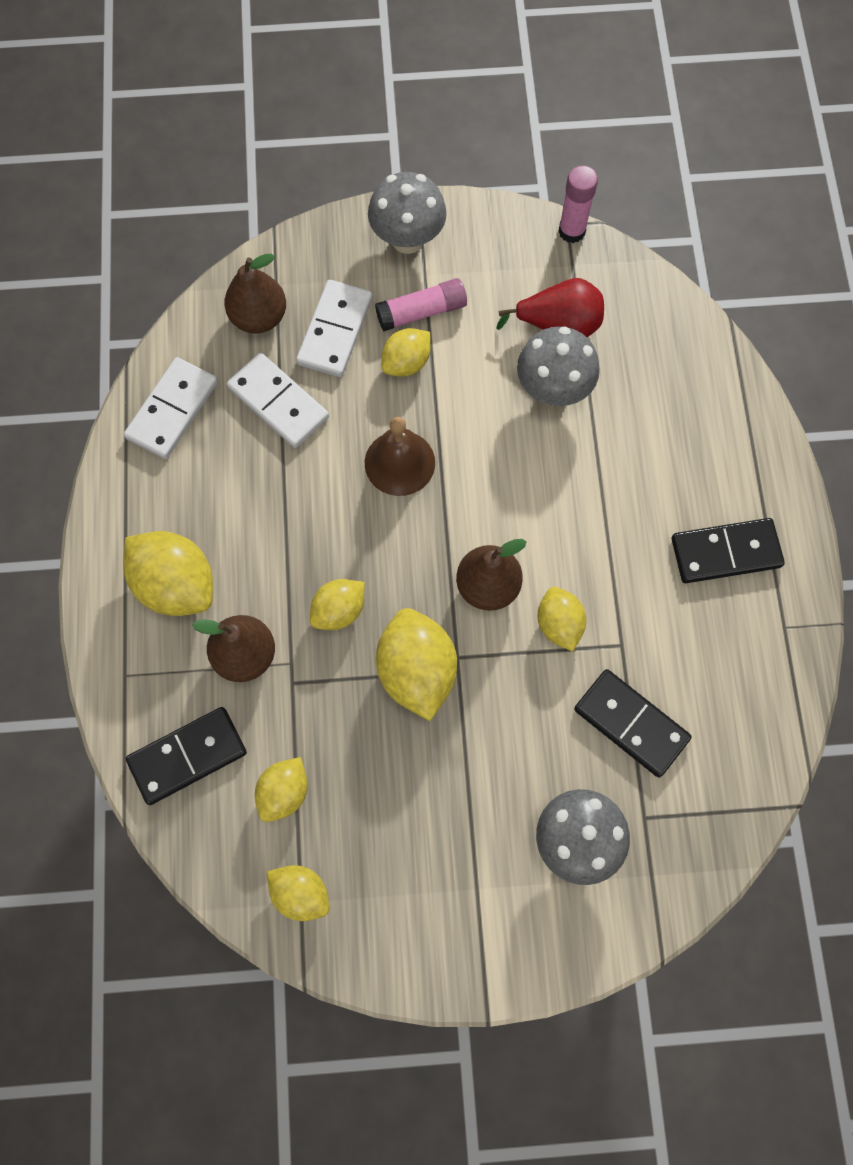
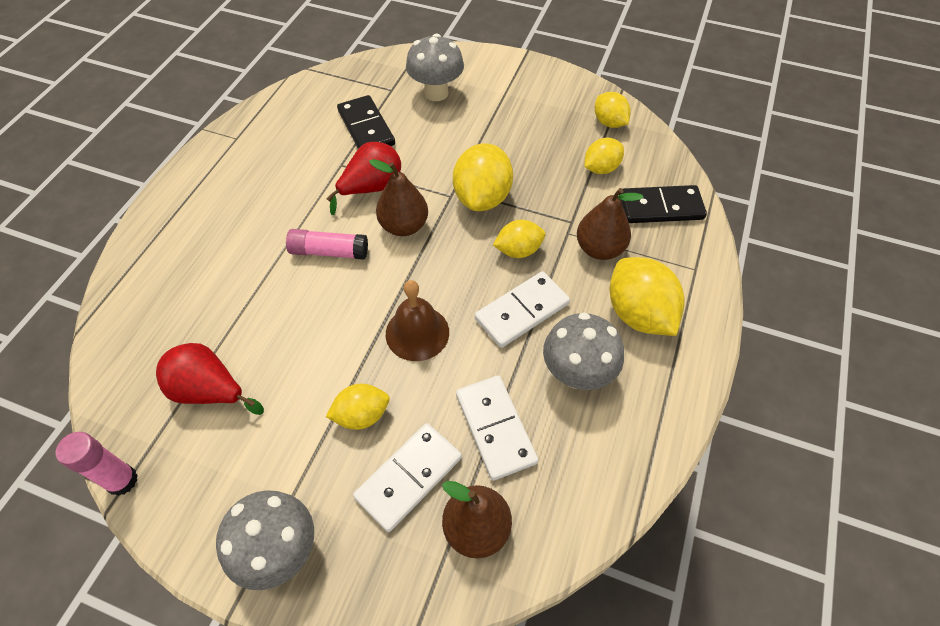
camera: 155 degrees left, 15 degrees down
white domino [124,357,218,459] -> white domino moved to [475,271,570,348]
pink glue stick [375,278,467,331] -> pink glue stick moved to [286,229,368,260]
grey mushroom [517,326,600,406] -> grey mushroom moved to [543,312,624,390]
yellow lemon [538,587,586,652] -> red pear [326,142,401,215]
black domino [672,518,785,583] -> none

